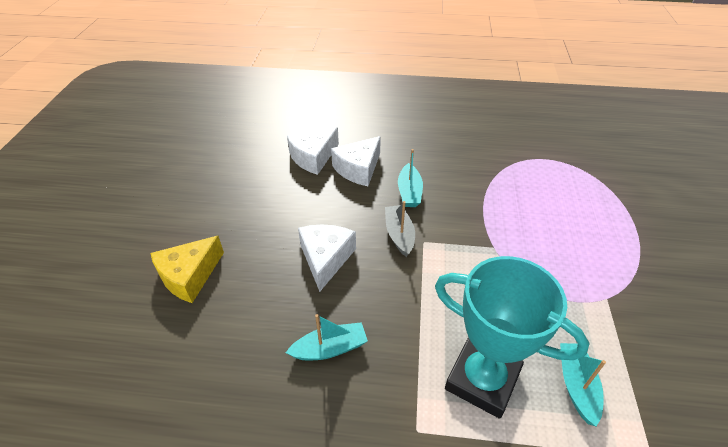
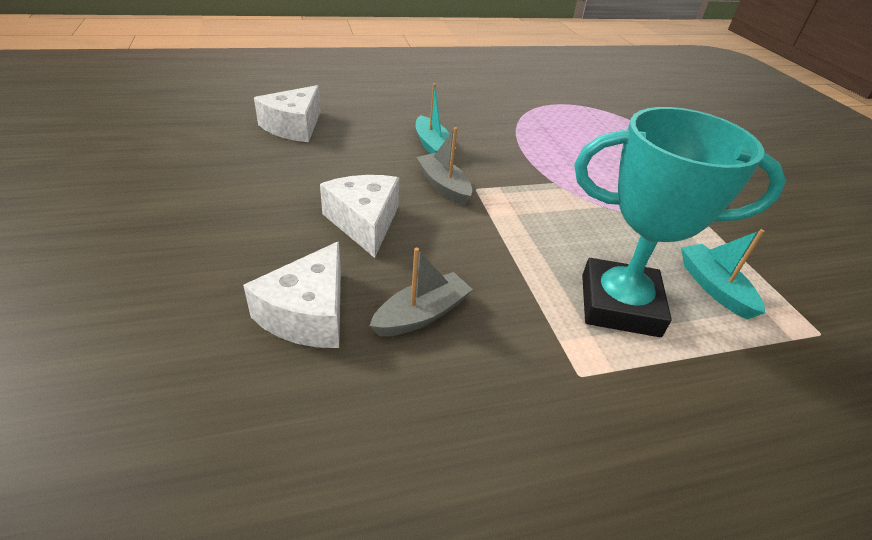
camera: 25 degrees left, 5 degrees down
yellow cheese [150,236,224,303] -> none
turquoise boat [286,314,368,360] -> grey boat [369,248,473,336]
white cheese [331,136,381,186] -> white cheese moved to [243,241,341,348]

